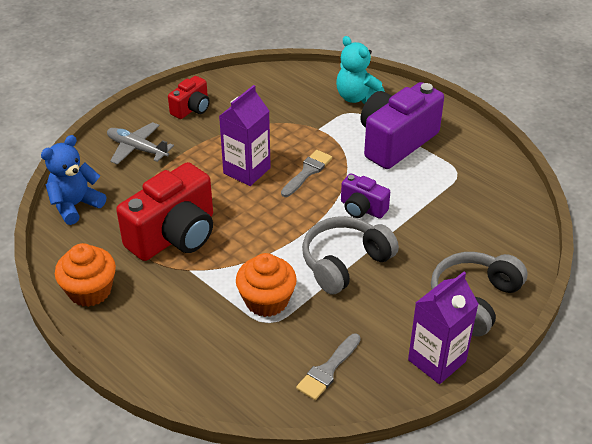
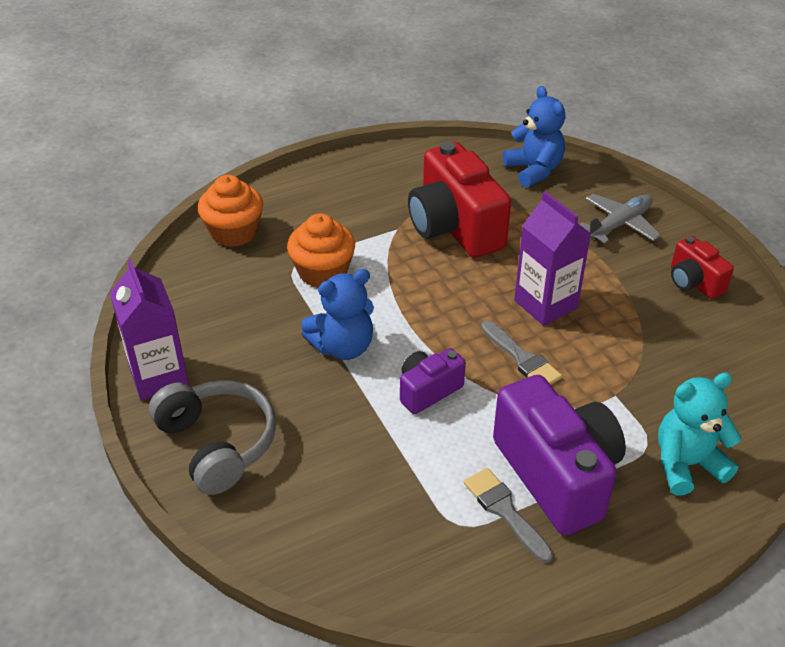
camera: 110 degrees right, 0 degrees up
orange cupcake [55,243,116,307] -> orange cupcake moved to [198,175,263,247]
grey brush [296,334,361,400] -> grey brush moved to [464,468,553,563]
grey headphones [302,216,399,295] -> blue teddy bear [301,269,374,360]

